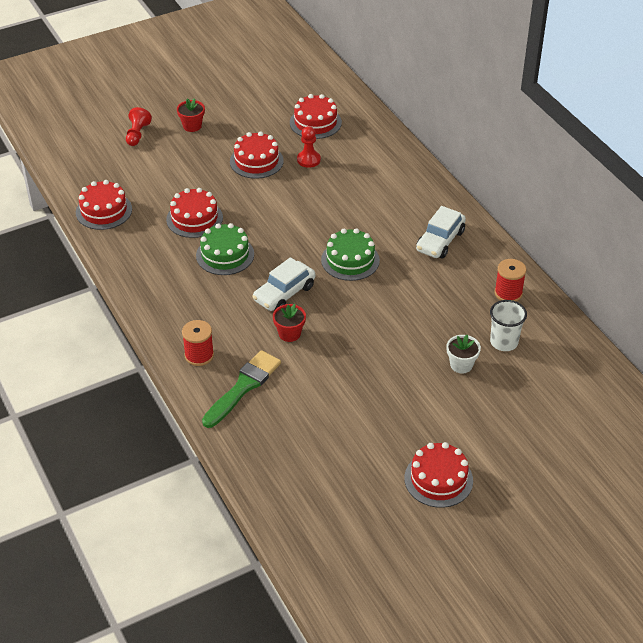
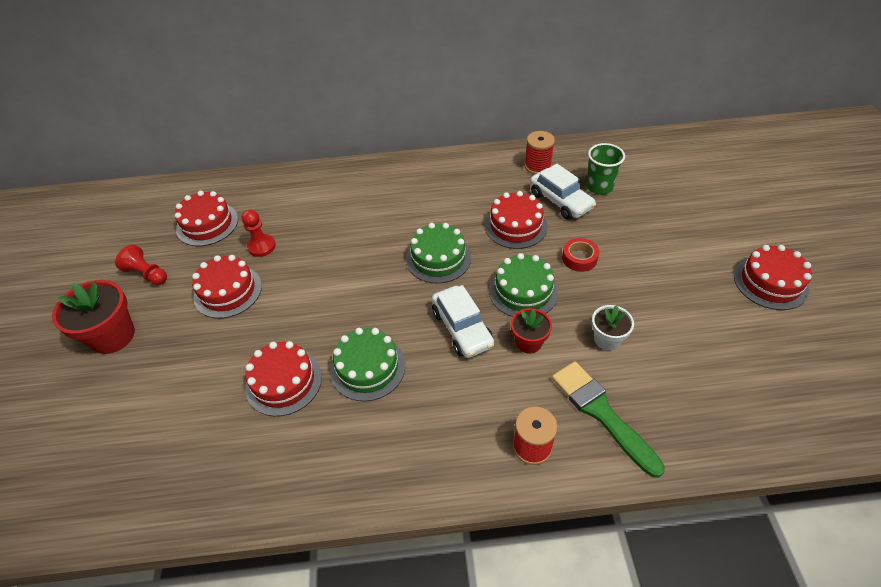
camera: 65 degrees left, 5 degrees up
red cake [76,180,132,230] -> red cake moved to [484,191,548,249]
red pawn [126,107,152,146] -> red pawn moved to [115,245,167,285]
red flower pot [177,98,205,132] -> red flower pot [52,280,135,354], size x1.69
white car [416,206,466,259] -> white car moved to [530,164,596,219]
white flower pot [446,335,481,373] -> white flower pot moved to [592,305,634,350]
white cup [490,300,527,351] -> green cup [586,143,625,195]
none -> green cake [489,253,558,317]
none -> red tape [562,238,599,272]

